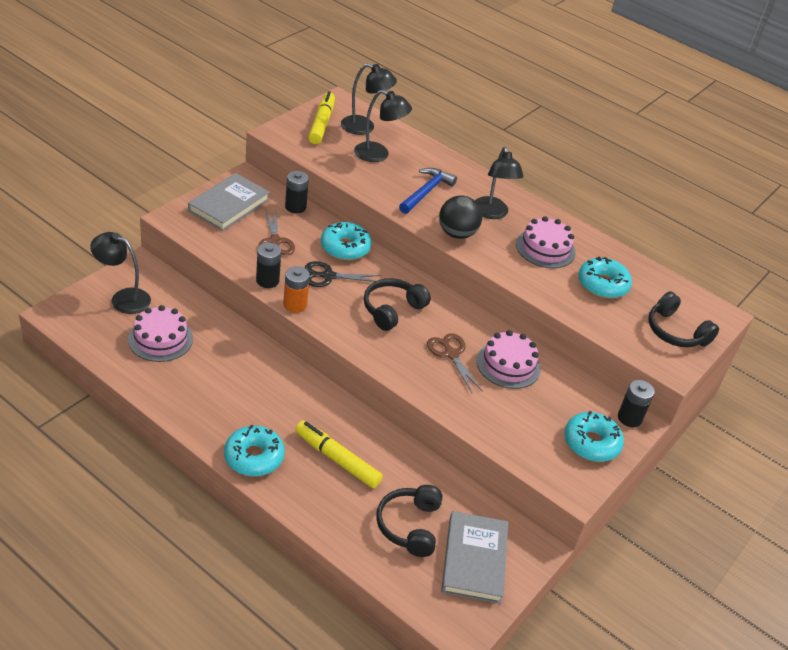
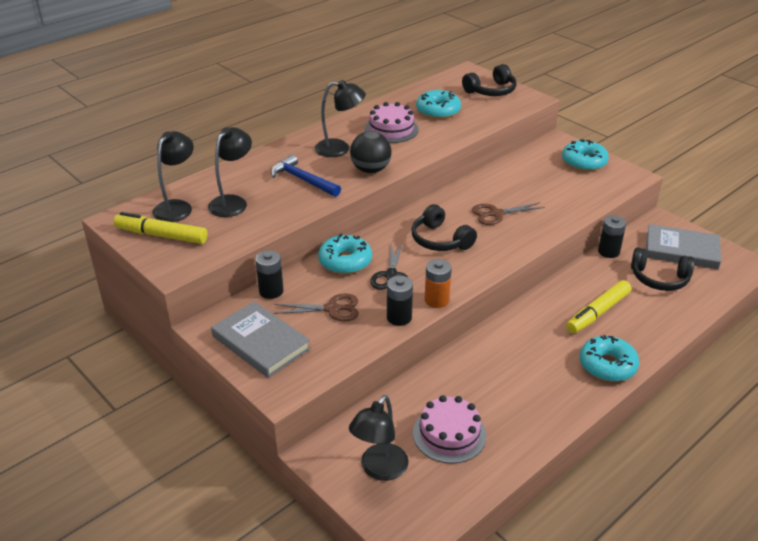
camera: 75 degrees left, 5 degrees down
pink cake [477,330,541,389] -> none
black battery [618,380,655,427] -> black battery moved to [598,215,626,258]

